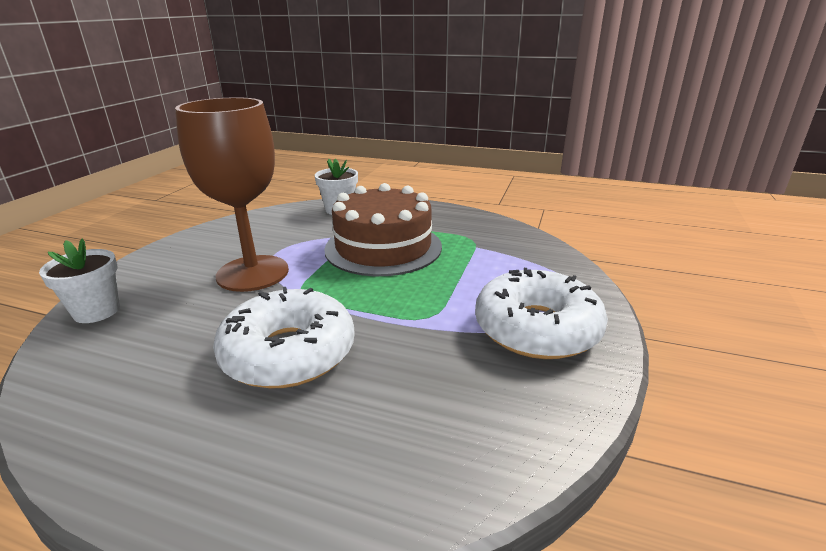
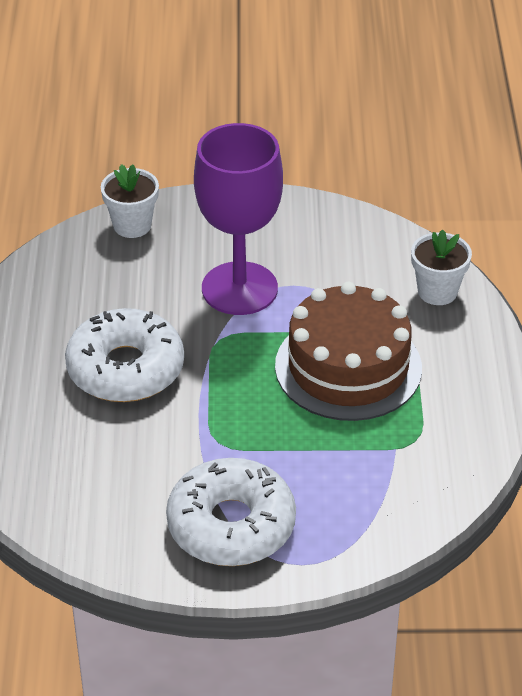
camera: 70 degrees right, 15 degrees up
brown goblet [175,97,289,292] -> purple goblet [194,123,283,315]

